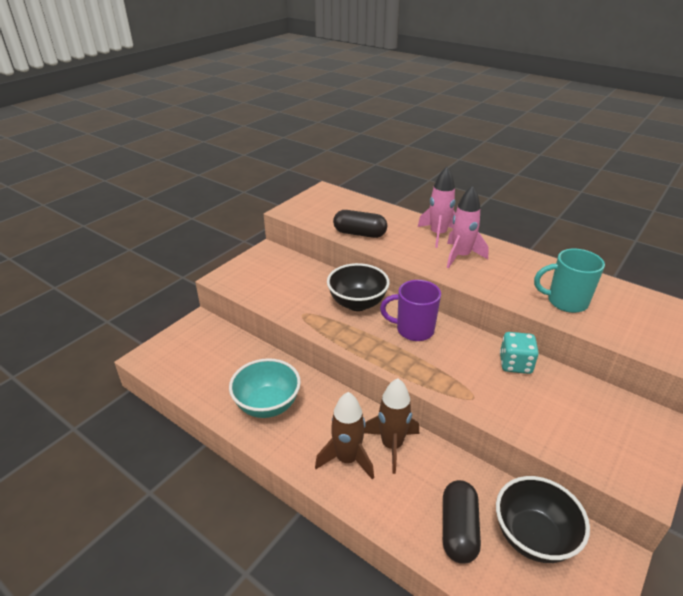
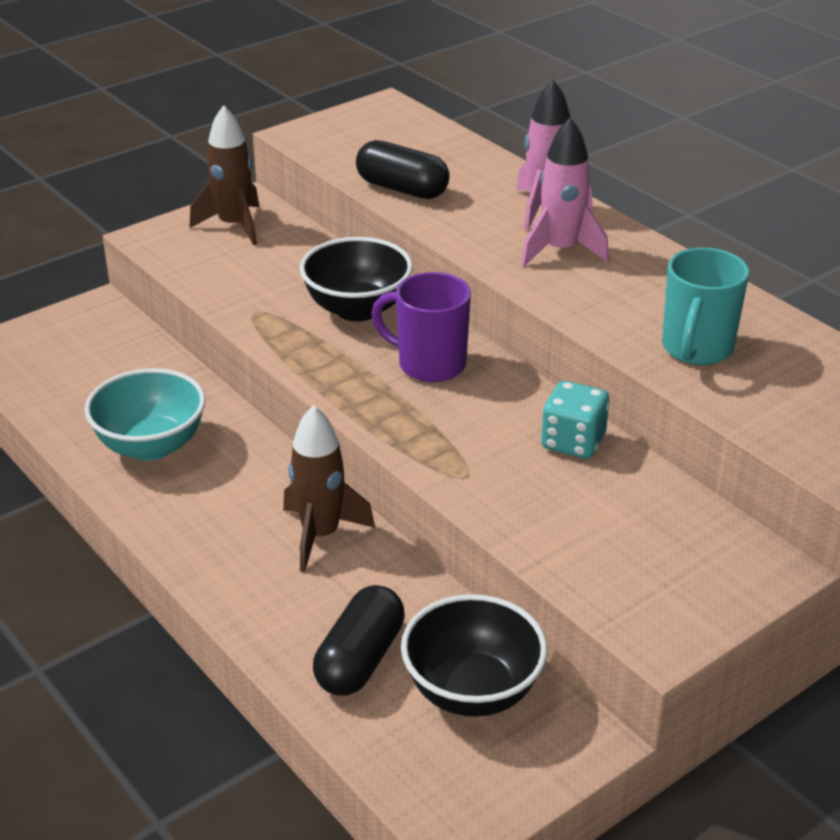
camera: 15 degrees right, 0 degrees up
brown rocket [315,392,374,480] -> brown rocket moved to [189,105,259,245]
turquoise mug [534,249,605,313] -> turquoise mug turned 90 degrees counterclockwise [662,248,749,365]

